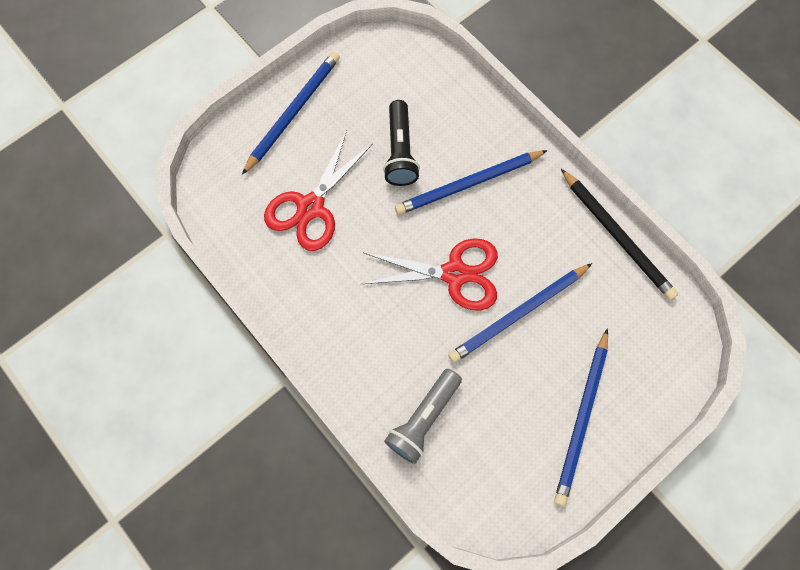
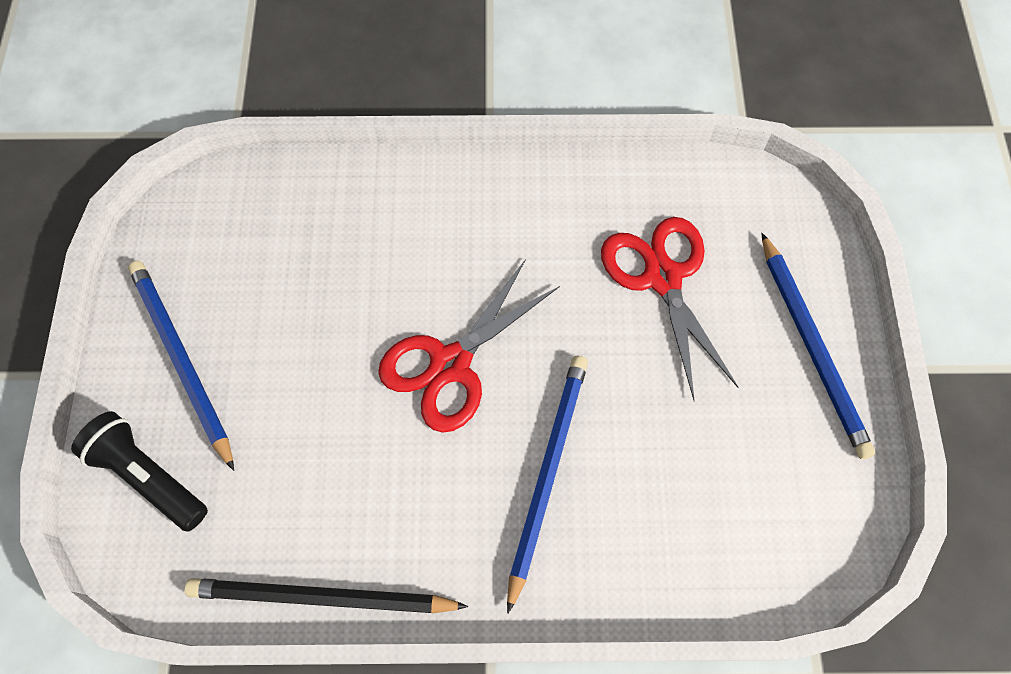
camera: 130 degrees right, 5 degrees down
black flashlight [383,100,420,186] -> black flashlight moved to [71,411,208,532]
grey flashlight [384,369,462,464] -> none
blue pencil [448,263,592,363] -> none

